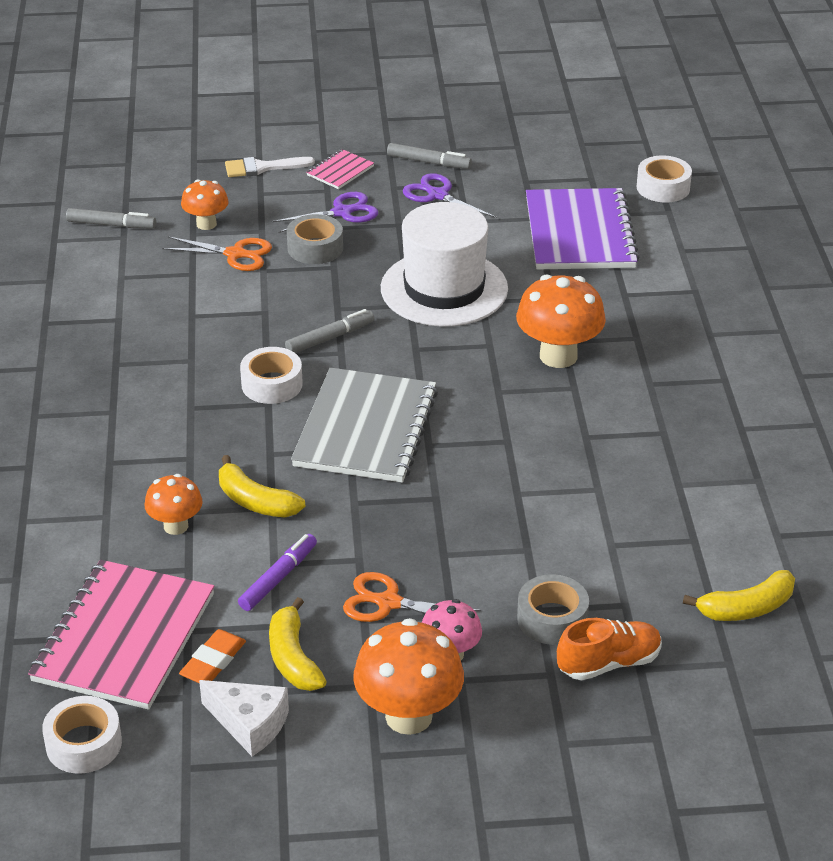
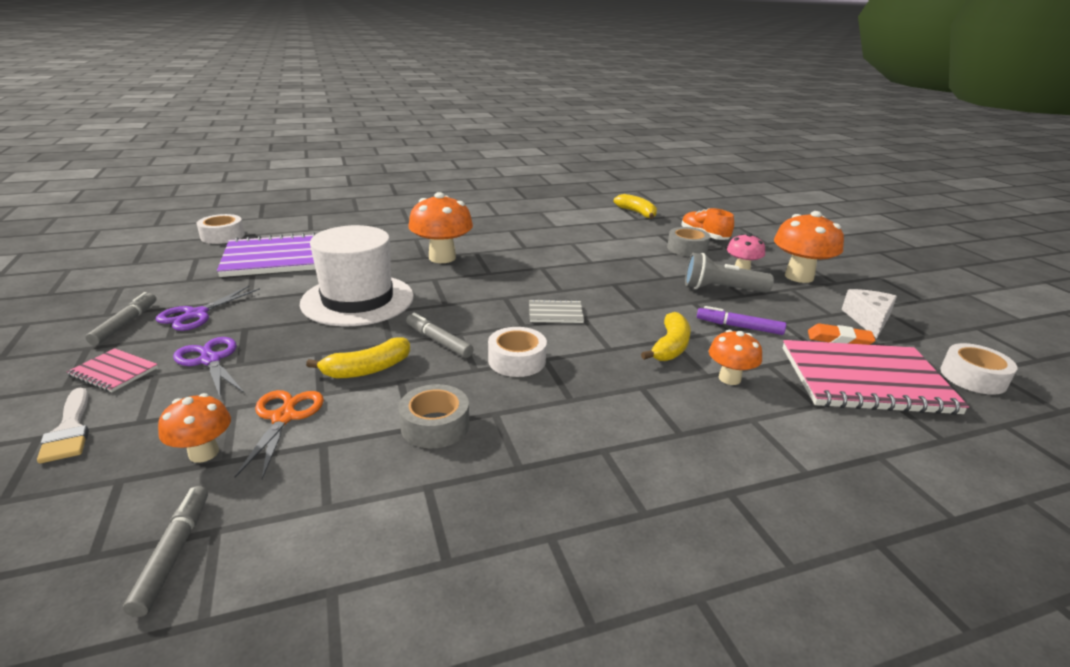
camera: 105 degrees left, 10 degrees down
yellow banana [269,597,327,691] -> yellow banana moved to [306,337,410,378]
grey tape [287,214,343,264] -> grey tape moved to [399,384,469,448]
grey notebook [291,367,438,483] -> grey notebook [529,299,584,323], size x0.45
orange scissors [343,572,481,622] -> grey flashlight [685,253,774,293]

